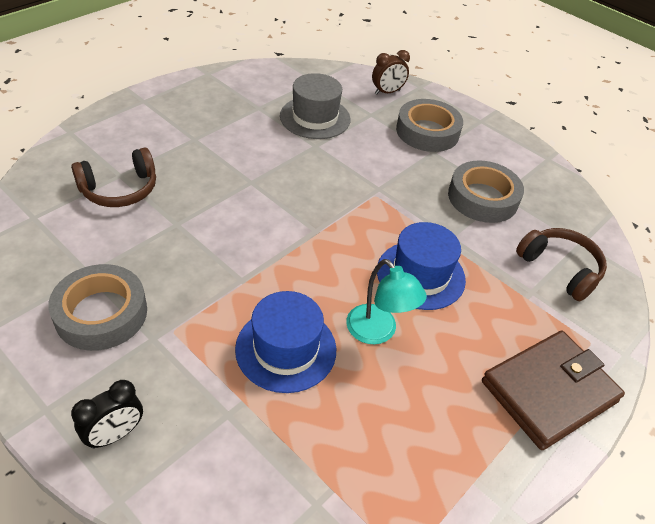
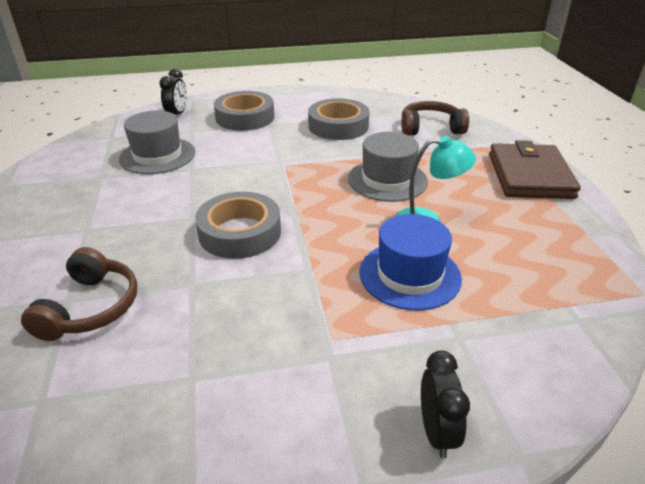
camera: 50 degrees left, 10 degrees down
grey tape [48,264,147,351] -> grey tape moved to [195,192,281,259]
brown clock [372,50,410,95] -> black clock [159,69,187,115]
blue hat [377,222,466,310] -> grey hat [348,132,428,202]

